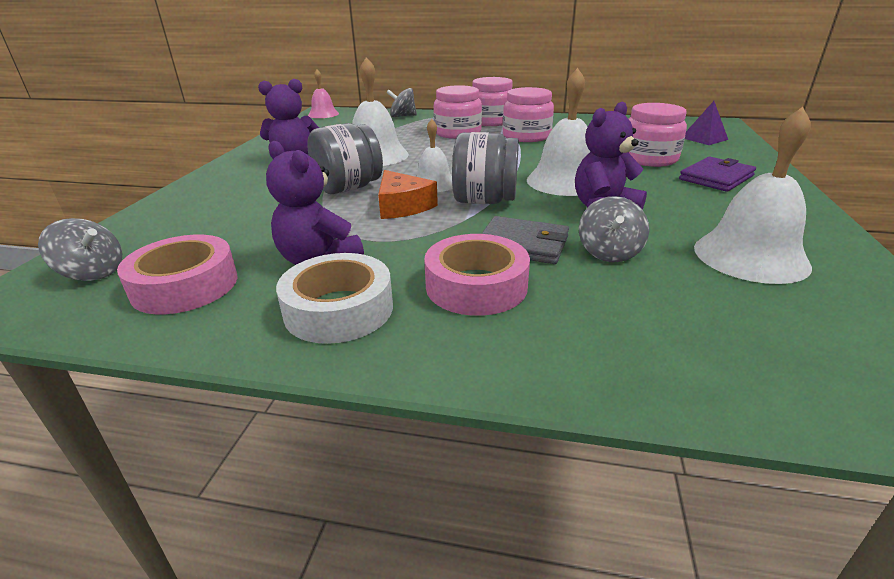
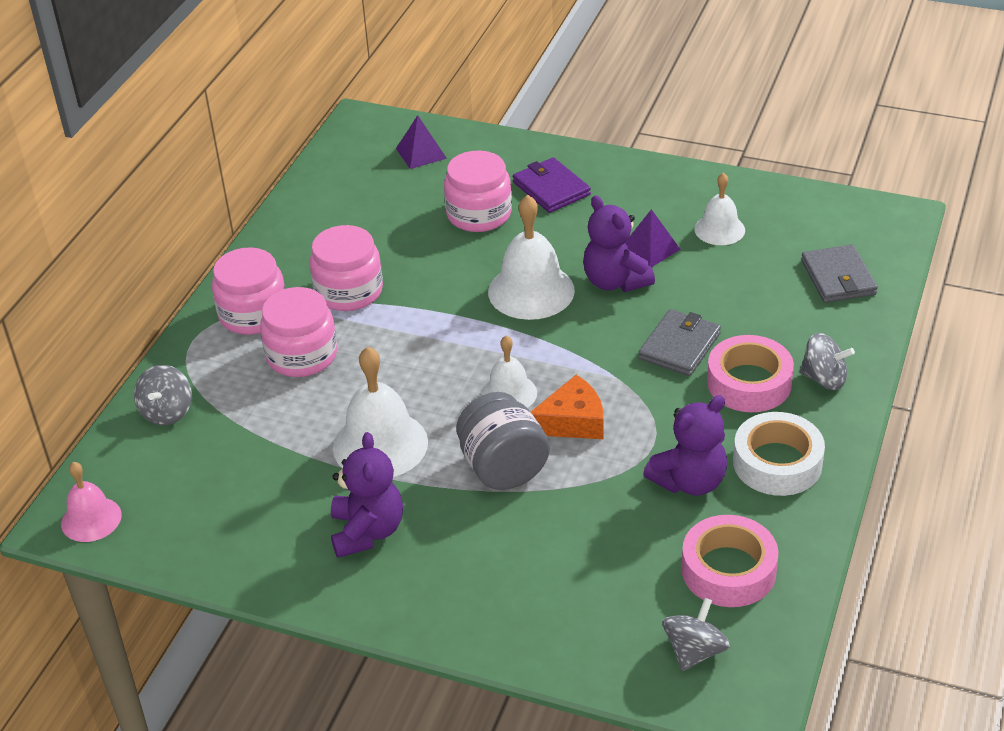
camera: 80 degrees left, 10 degrees up
grey jar [452,132,519,204] -> none
grey spinning top [579,196,649,262] -> grey spinning top moved to [799,333,855,390]
white bell [694,107,812,284] -> white bell [694,173,745,245], size x0.61
none -> purple pyramid [625,209,681,267]
none -> grey wallet [801,244,878,303]

